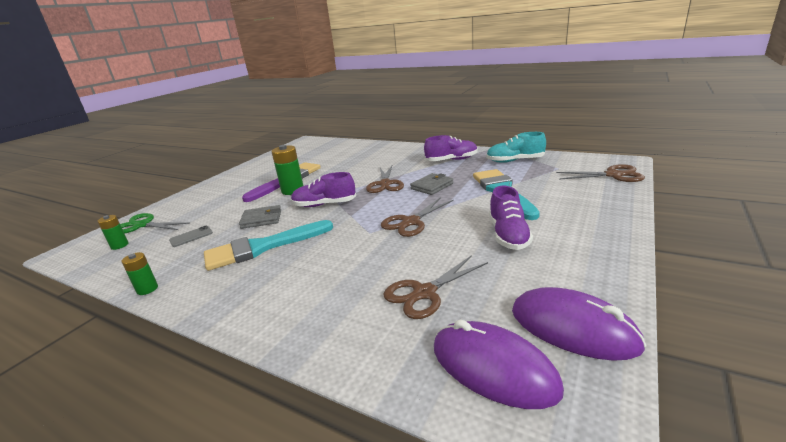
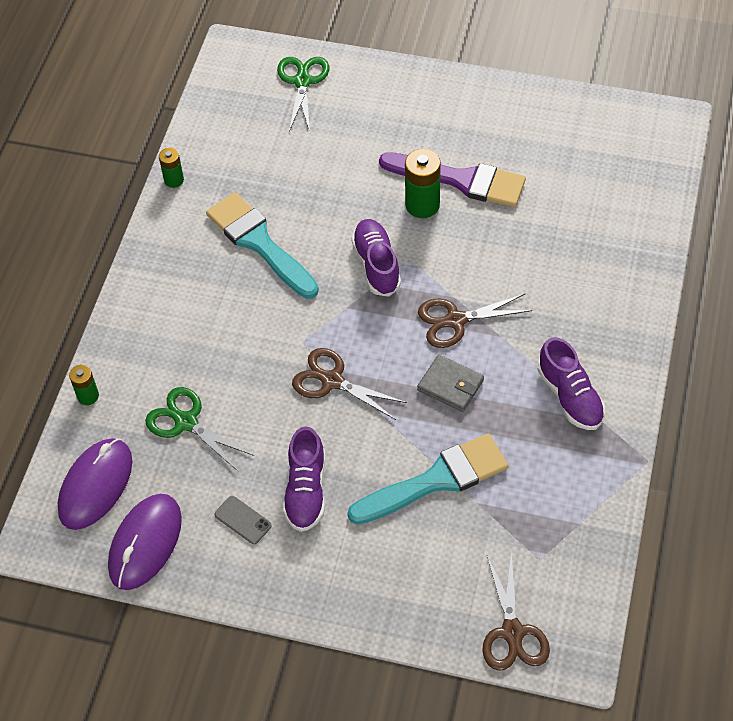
camera: 75 degrees right, 30 degrees up
green battery [97,215,129,250] -> green battery moved to [69,365,99,405]
grey phone [169,226,213,247] -> grey phone moved to [215,496,272,544]
grey wallet [239,205,281,229] -> none
brown scissors [383,255,488,319] -> green scissors [145,387,254,472]
turquoise shoe [486,132,546,163] -> none
purple shoe [489,186,533,250] -> purple shoe turned 75 degrees counterclockwise [283,427,325,532]

